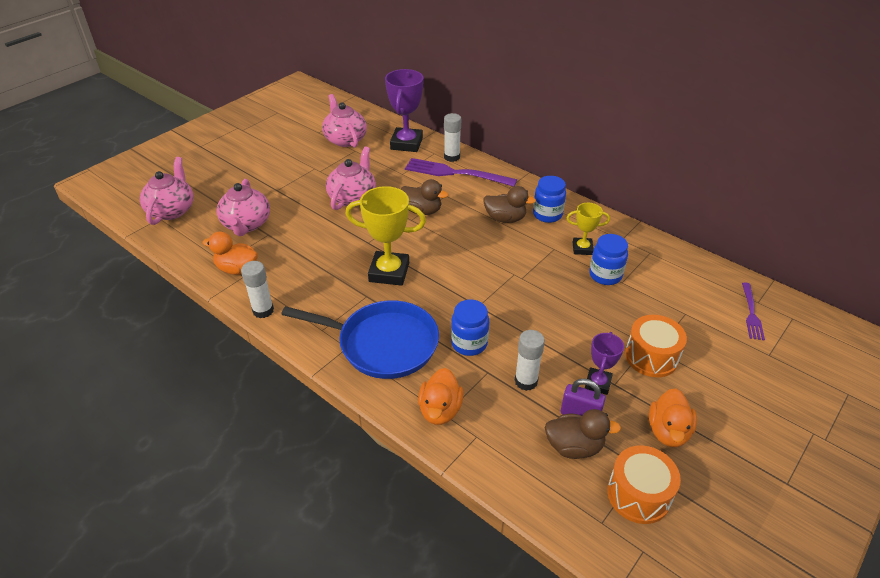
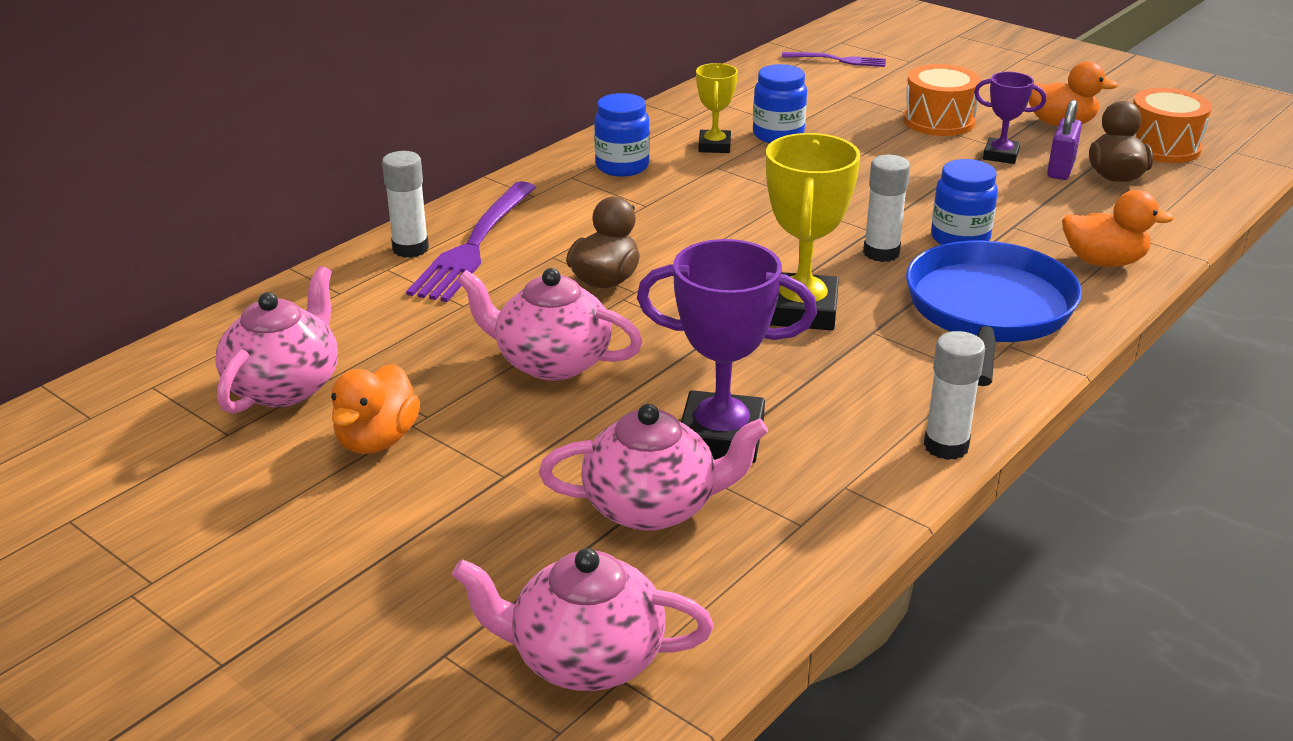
camera: 90 degrees left, 10 degrees down
orange duck [202,232,258,275] -> orange duck moved to [331,364,420,454]
pink teapot [322,94,367,148] -> pink teapot turned 135 degrees clockwise [215,266,338,414]
purple trophy [385,69,424,152] -> purple trophy moved to [637,239,817,463]
brown duck [483,186,536,223] -> none
white glue stick [514,330,545,391] -> white glue stick moved to [863,155,910,262]

